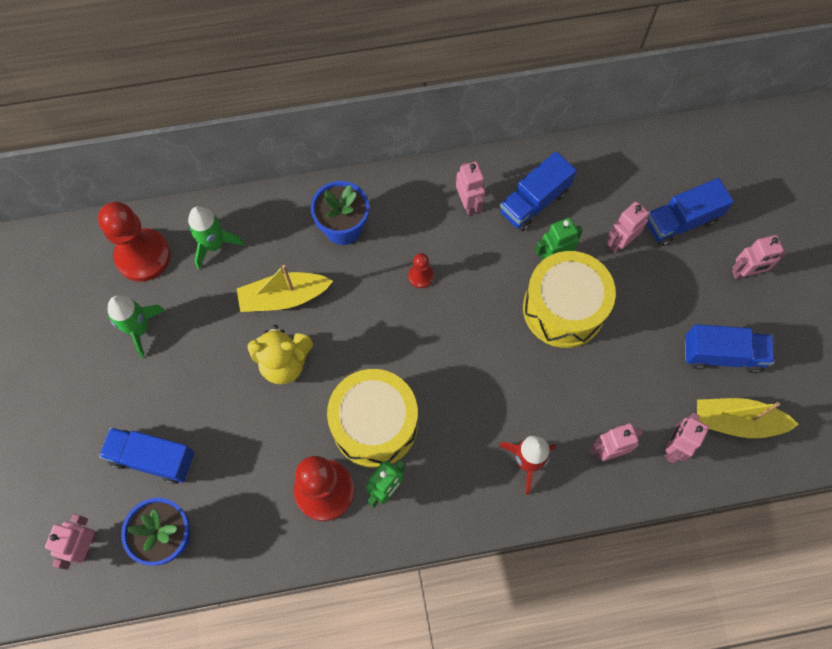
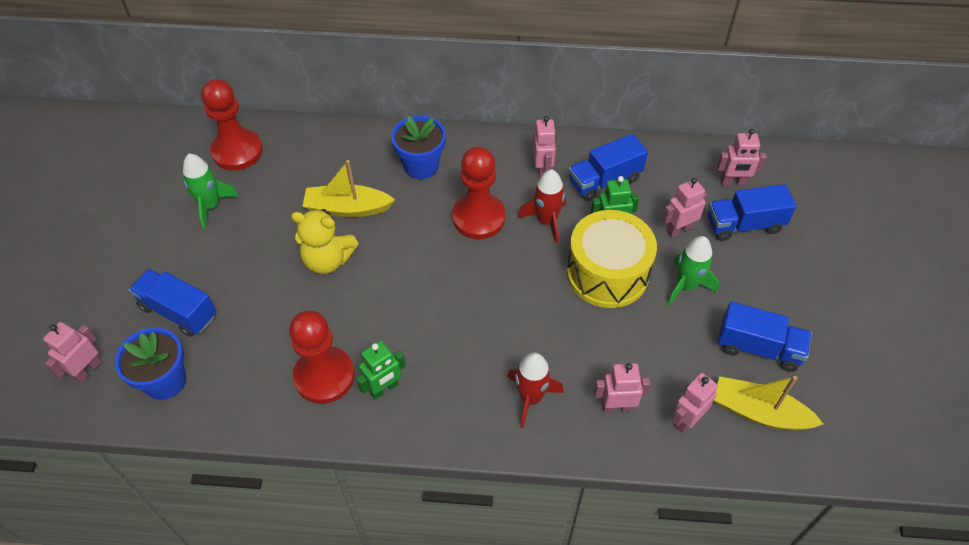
camera: 15 degrees right, 15 degrees down
green rocket [188,206,244,269] -> green rocket moved to [668,236,719,306]
yellow drum [327,369,418,467] -> none
red pawn [408,253,434,288] -> red pawn [452,147,506,239], size x2.15
pink robot [732,235,786,280] -> pink robot moved to [717,129,767,186]
none -> red rocket [518,169,566,244]

